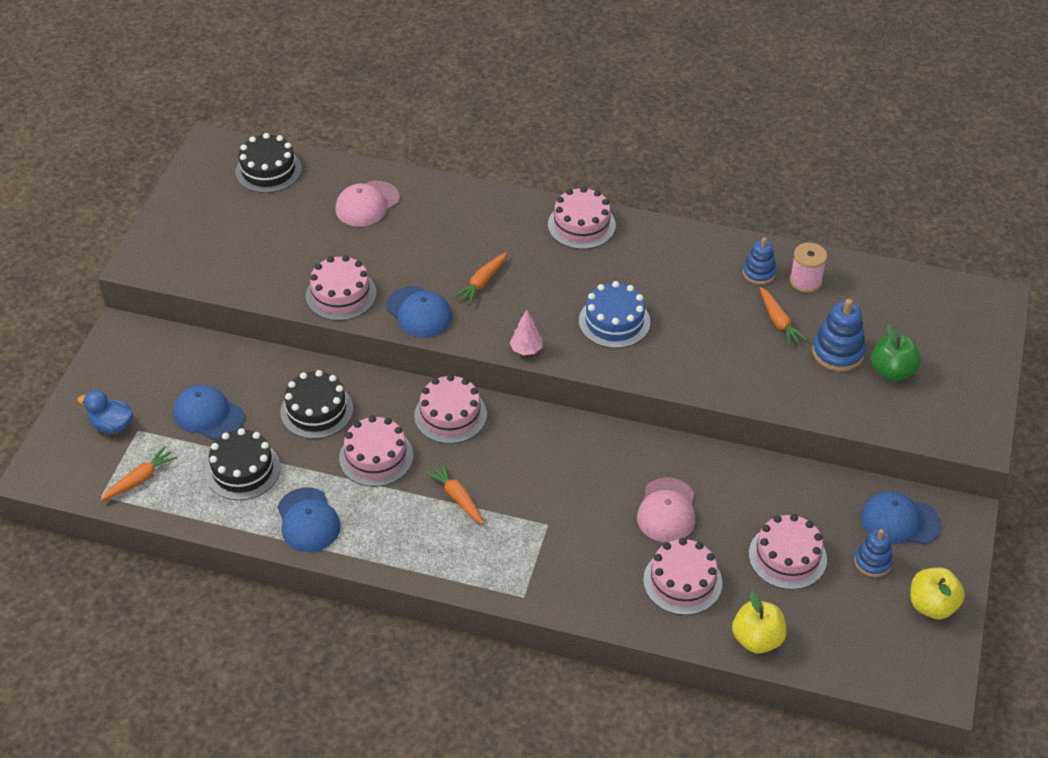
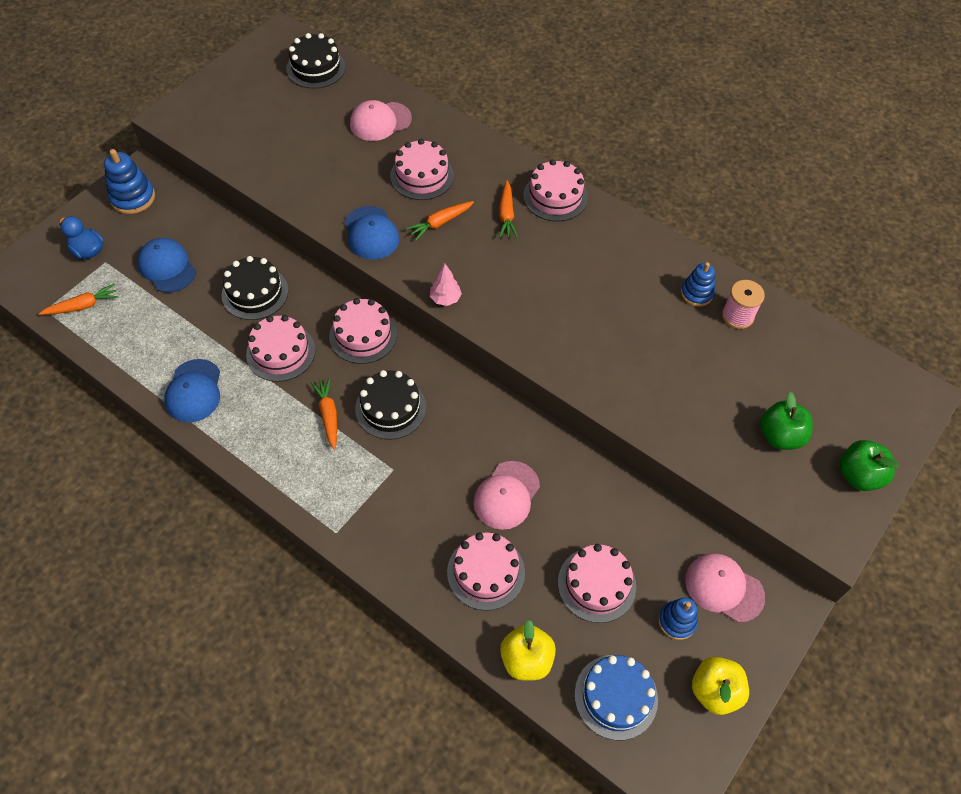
camera: 20 degrees right, 10 degrees up
black cake [205,428,280,500] -> black cake moved to [355,370,426,440]
pink cake [306,255,376,321] -> pink cake moved to [390,139,454,200]
blue cake [579,281,650,348] -> blue cake moved to [574,655,658,740]
orange carrot [760,287,807,346] -> orange carrot moved to [499,180,518,238]
blue stacking toy [812,299,866,372] -> blue stacking toy moved to [104,149,155,214]
blue cap [861,491,941,544] -> pink cap [685,553,765,623]
none -> green apple [839,440,900,491]

